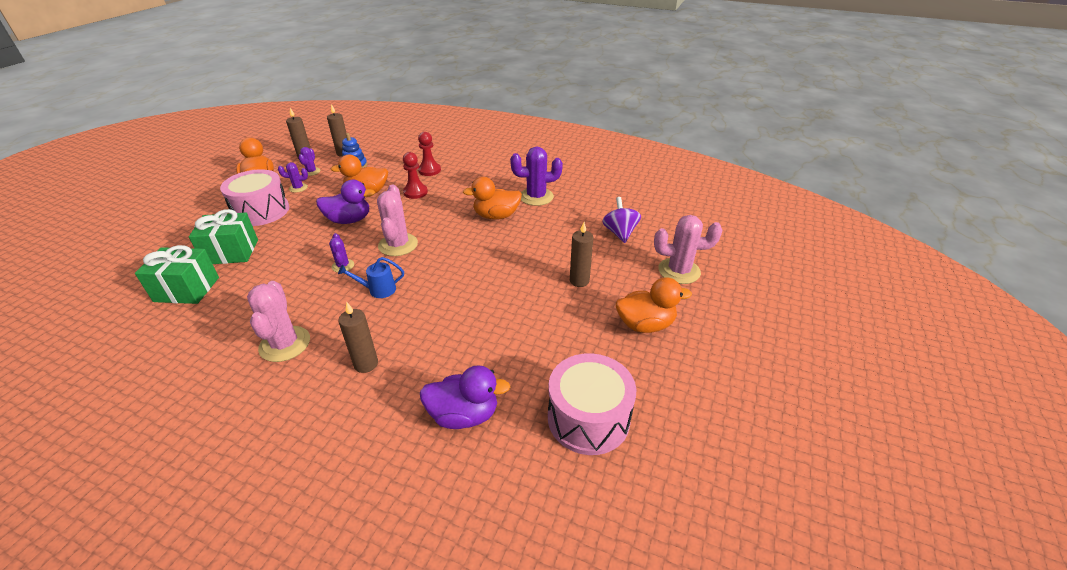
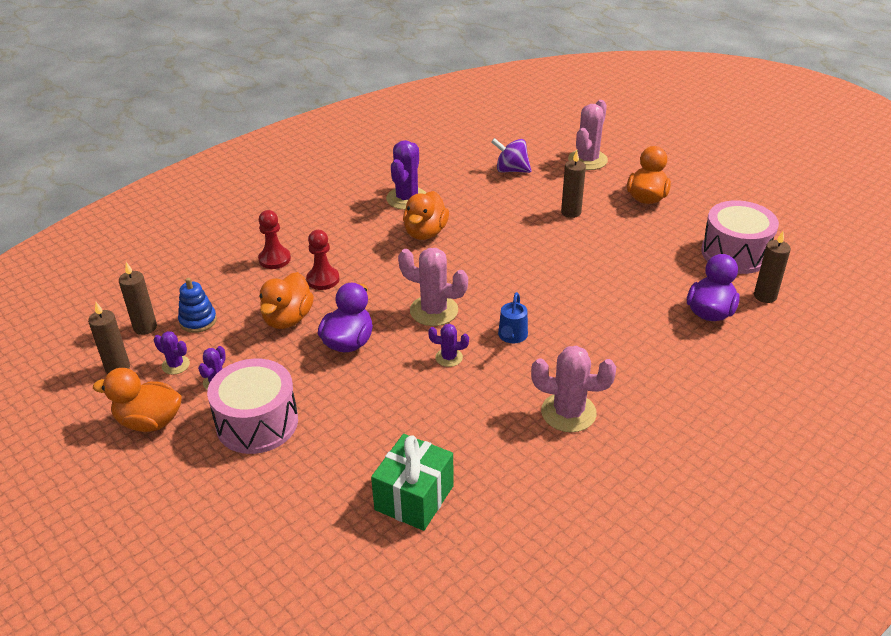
camera: 65 degrees left, 0 degrees up
green gift [189,209,258,264] -> none
brown candle [338,301,378,373] -> brown candle moved to [754,231,791,303]

